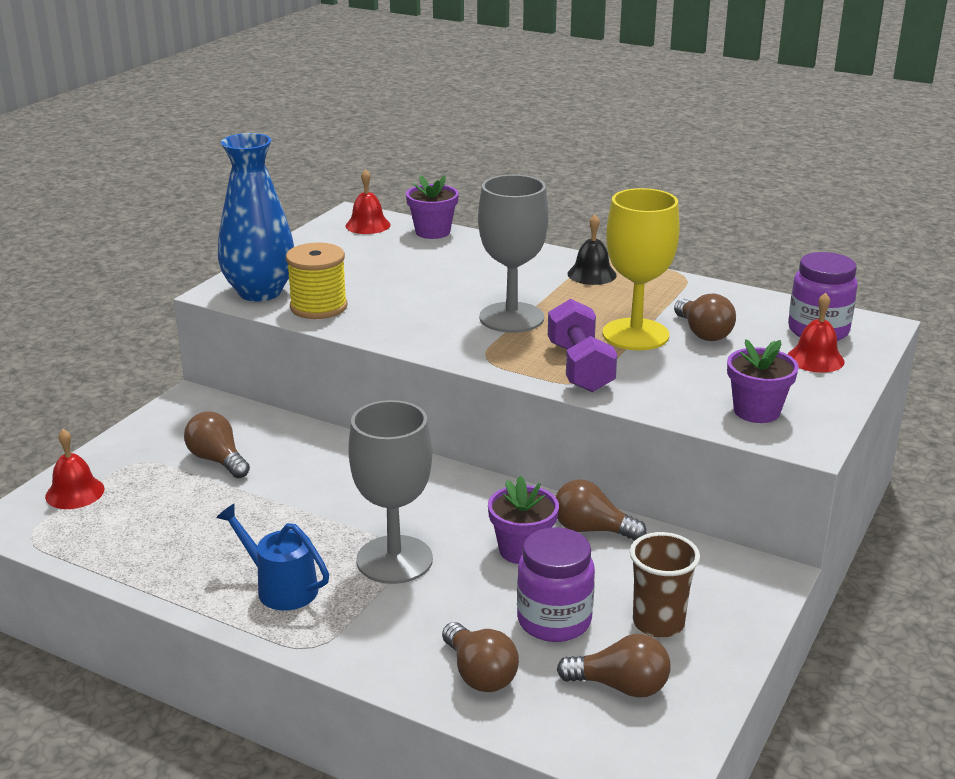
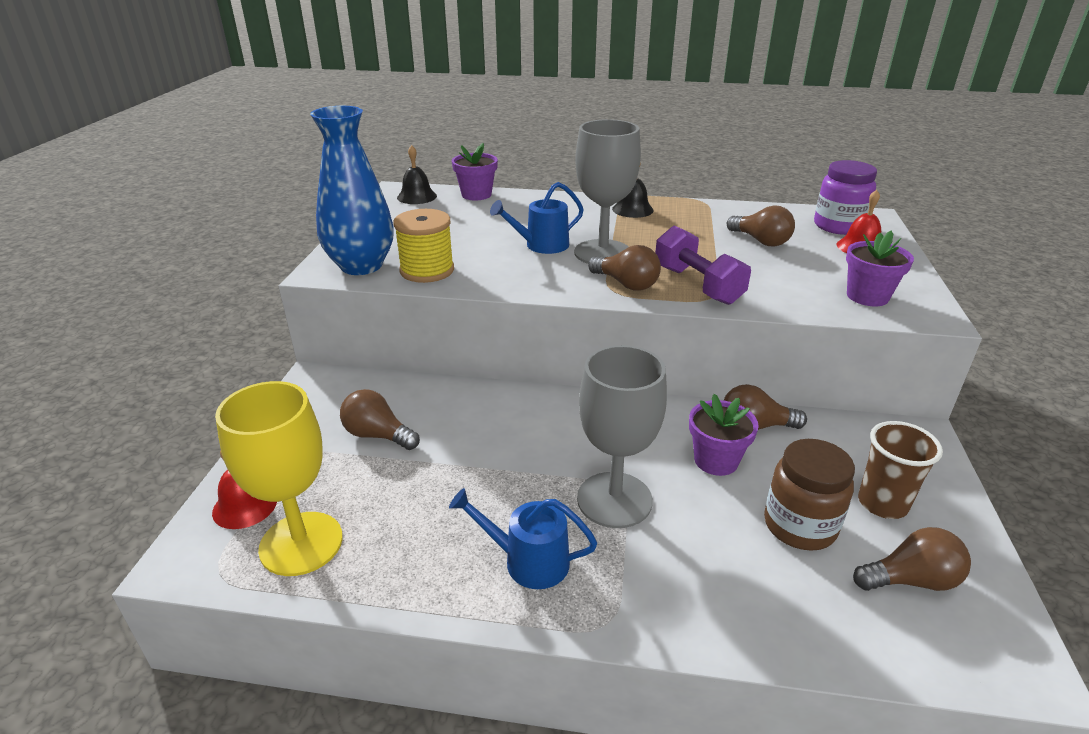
camera: 20 degrees left, 5 degrees up
red bell [345,169,391,234] -> black bell [397,145,437,204]
brown light bulb [442,622,519,692] -> brown light bulb moved to [588,245,661,291]
purple jar [517,527,595,642] -> brown jar [764,439,855,551]
yellow goblet [603,188,680,350] -> yellow goblet moved to [215,381,343,576]
none -> blue watering can [490,182,584,254]

